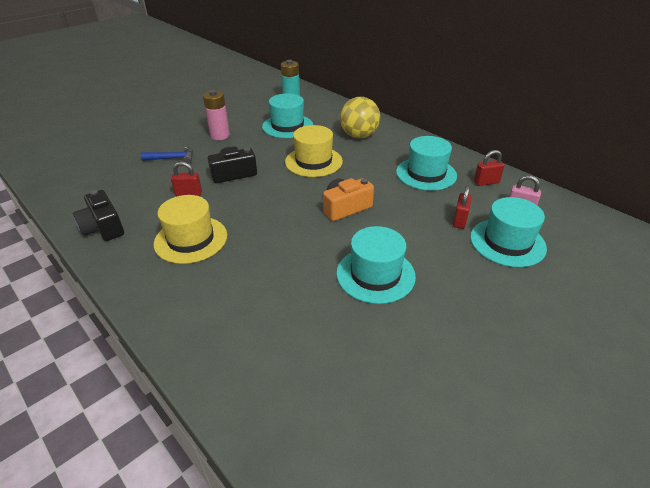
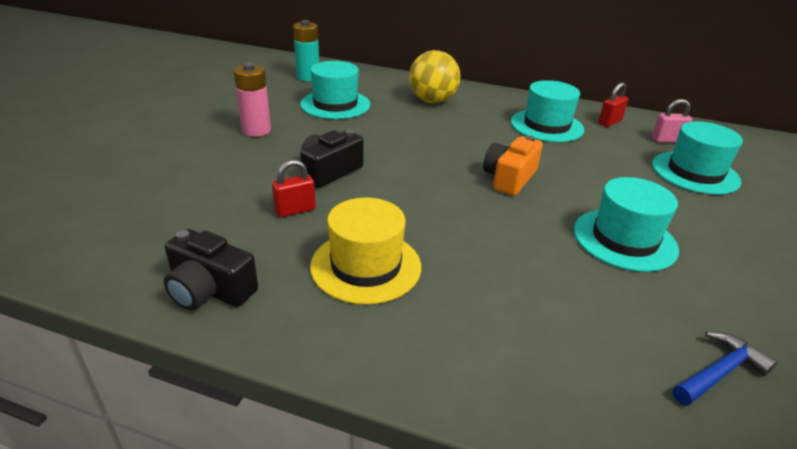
camera: 30 degrees left, 5 degrees down
blue hammer [141,146,193,164] -> blue hammer moved to [673,332,777,406]
yellow hat [285,125,343,177] -> none
red padlock [453,185,472,229] -> none

